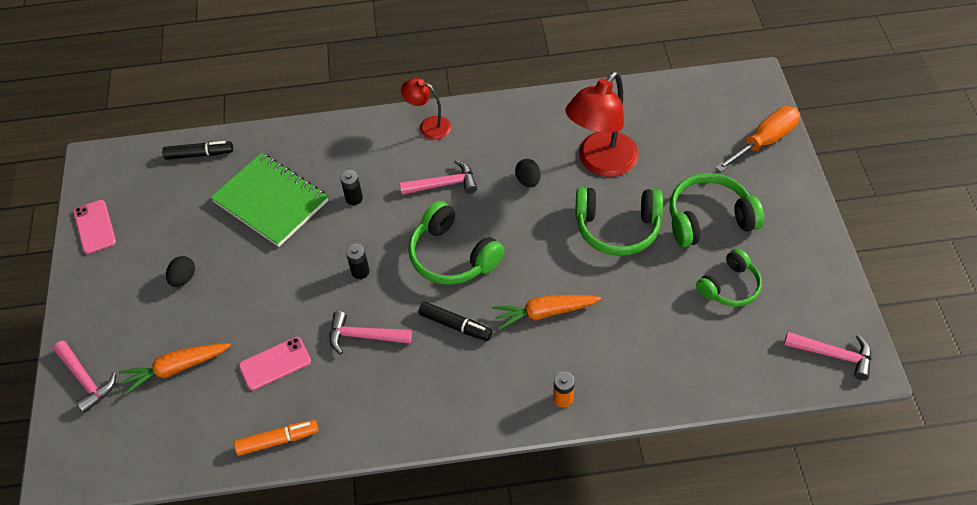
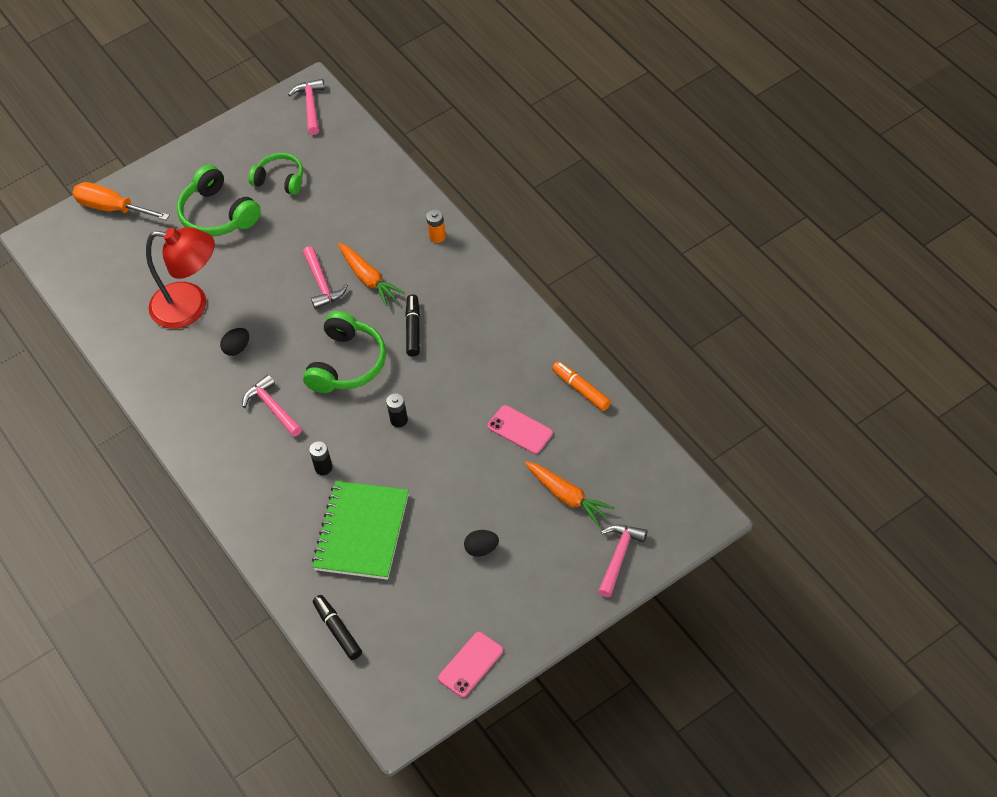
camera: 115 degrees left, 0 degrees up
pink hammer [330,311,412,355] -> pink hammer moved to [303,246,348,309]
red lamp [401,78,451,140] -> none
green headphones [575,187,663,256] -> none

